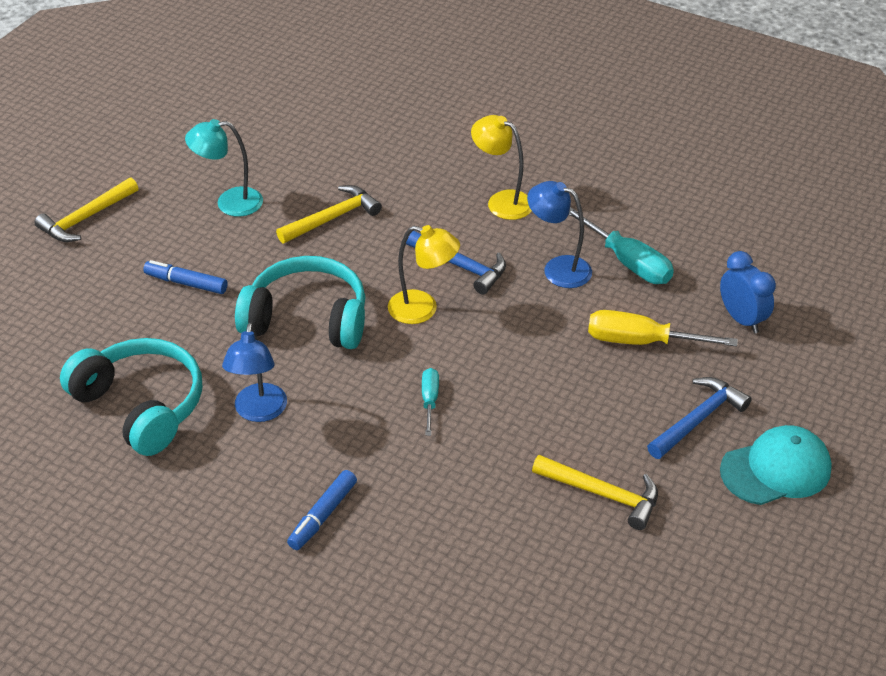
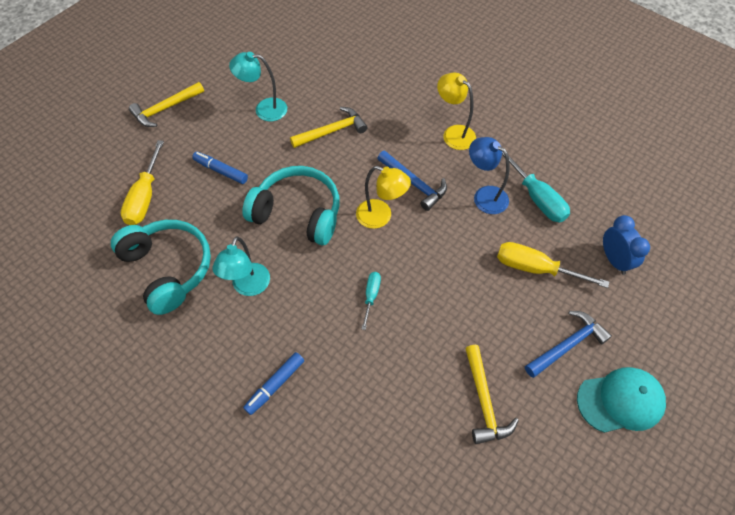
camera: 10 degrees right, 15 degrees up
blue lamp [222,323,287,422] -> turquoise lamp [212,236,270,296]
yellow hammer [532,455,658,530] -> yellow hammer turned 45 degrees clockwise [465,345,519,444]
none -> yellow screwdriver [121,140,164,225]

